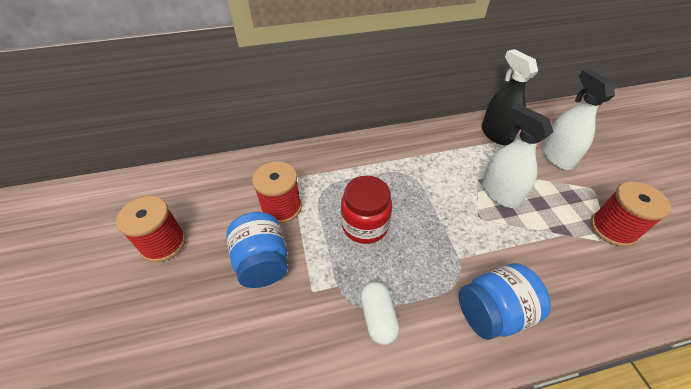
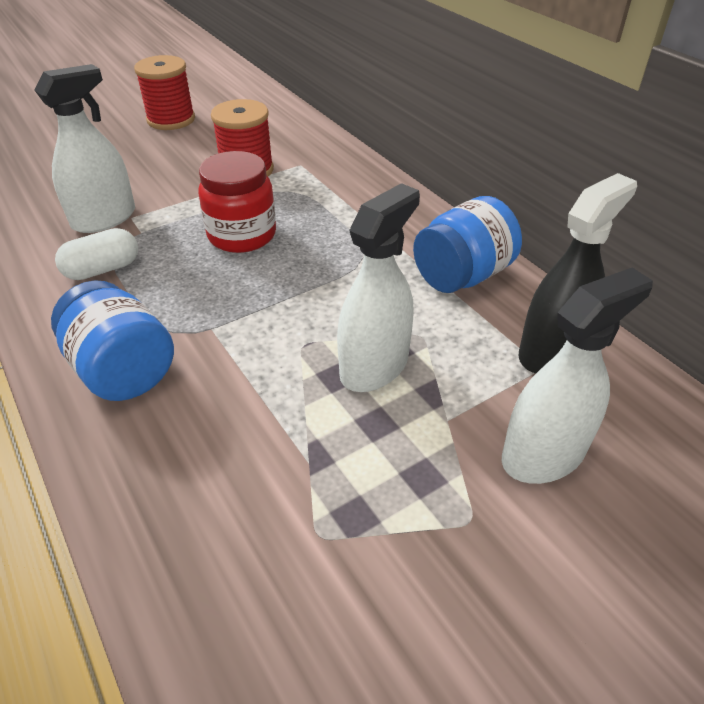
camera: 70 degrees right, 5 degrees down
blue jar [226,212,288,288] -> blue jar moved to [413,196,522,293]
red spool [590,181,671,247] -> none
none -> white spray bottle [34,64,135,233]

